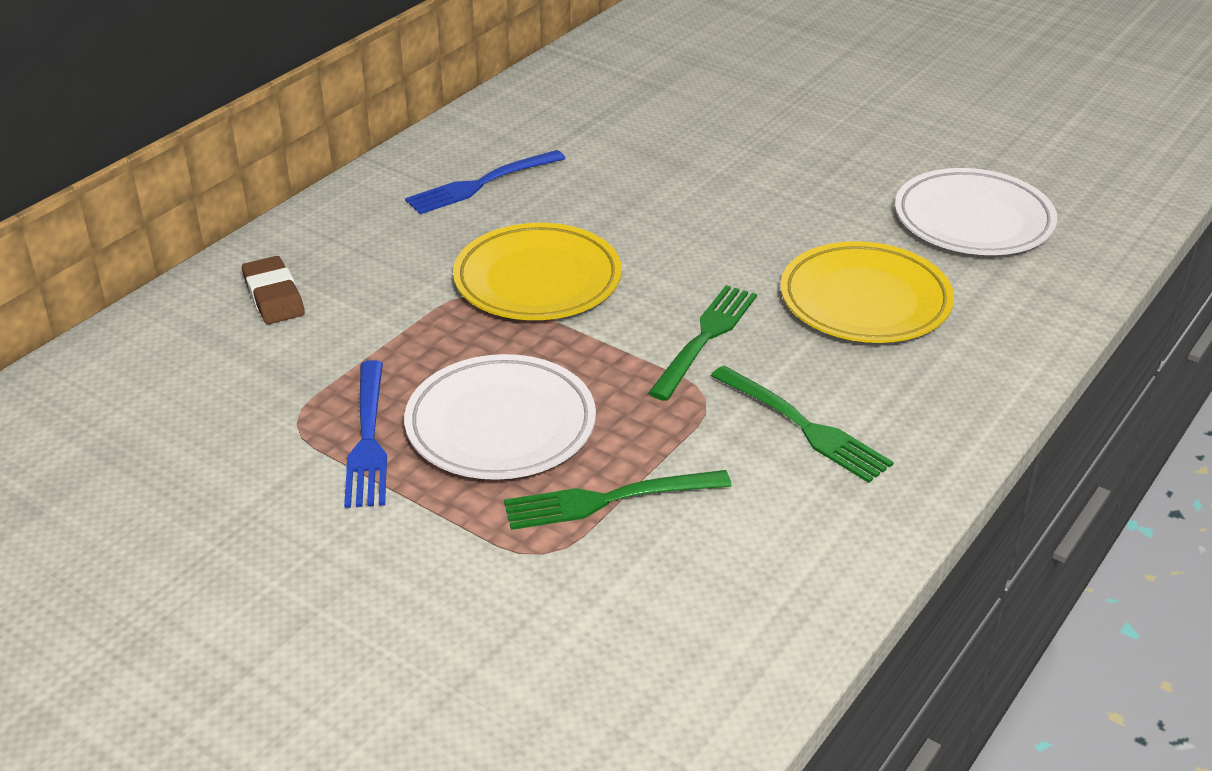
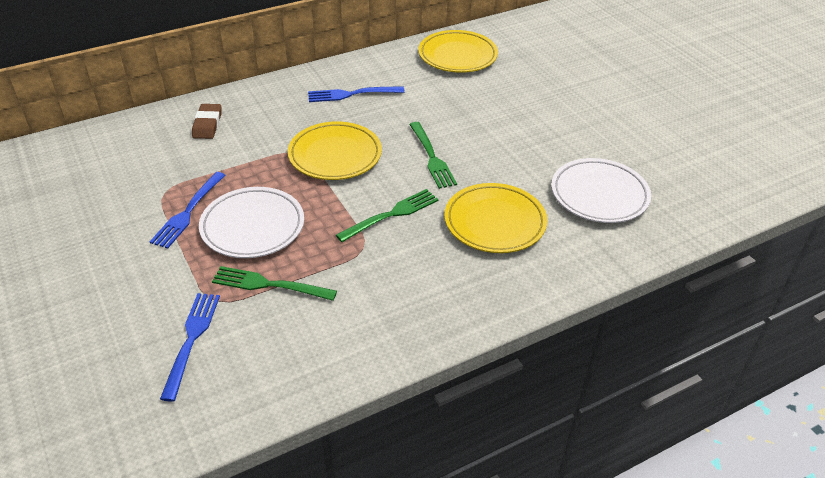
camera: 25 degrees right, 5 degrees up
green fork [711,365,894,483] -> green fork moved to [409,122,457,189]
none -> blue fork [160,293,220,402]
none -> yellow plate [418,30,498,73]

